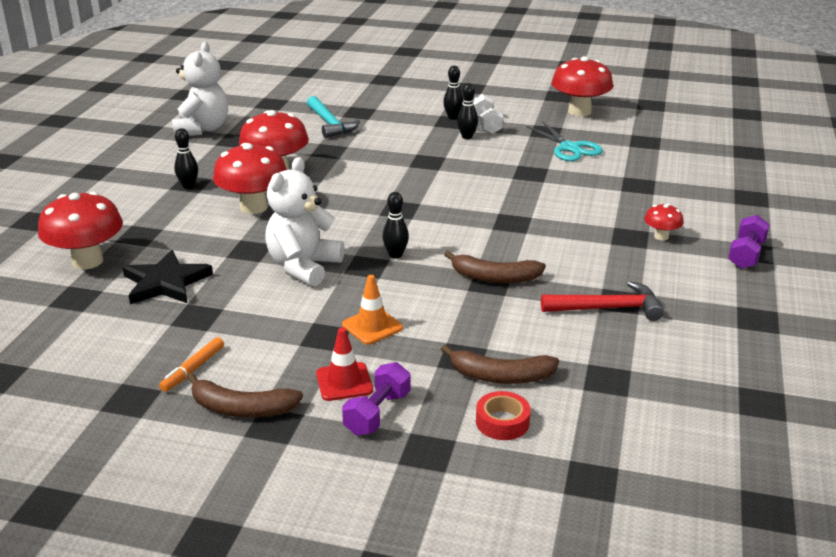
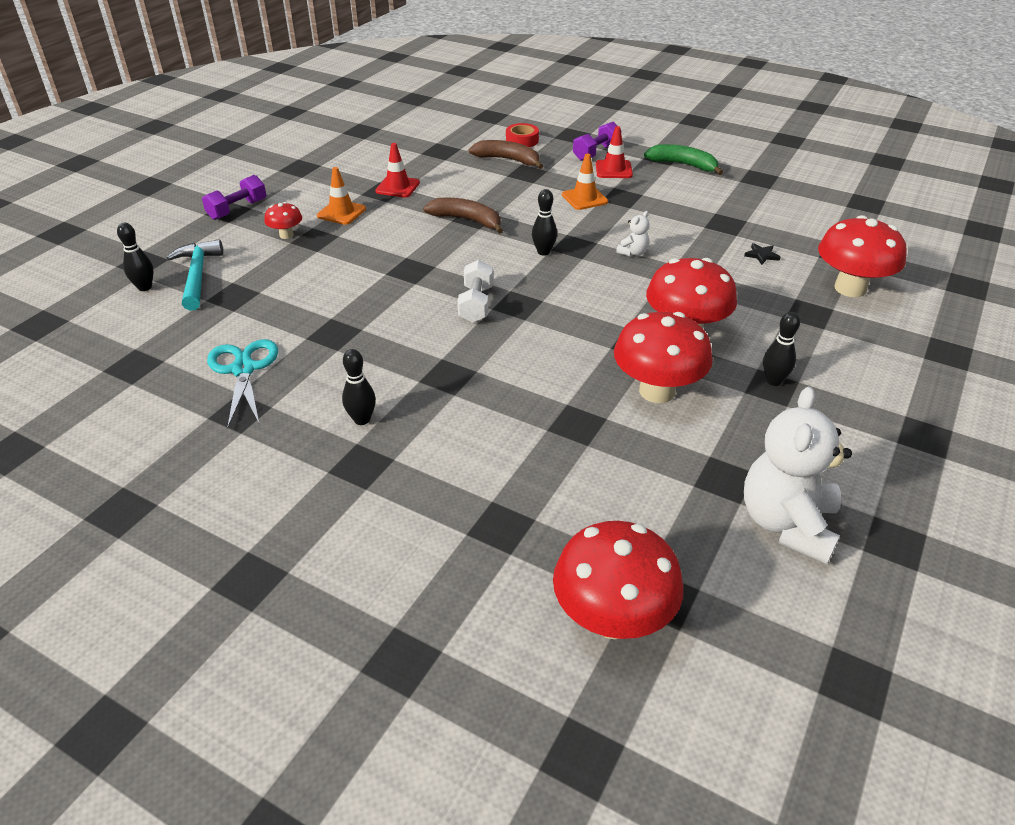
camera: 165 degrees left, 10 degrees up
black star [122,250,213,304] -> black star [744,243,780,265], size x0.42
orange marker [159,337,224,392] -> none
brown banana [187,373,303,417] -> green banana [644,144,723,175]
white teddy bear [265,157,344,286] -> white teddy bear [616,211,650,256], size x0.43
turquoise hammer [307,96,360,138] -> turquoise hammer moved to [167,239,223,311]
black bowling pin [443,66,464,120] -> black bowling pin moved to [117,223,153,291]
white dumbbell [473,94,503,134] -> white dumbbell moved to [457,260,493,323]
red hammer [541,281,664,321] -> red traffic cone [375,143,420,198]
red mushroom [552,56,613,116] -> red mushroom moved to [553,521,683,639]
none -> orange traffic cone [317,167,366,225]

